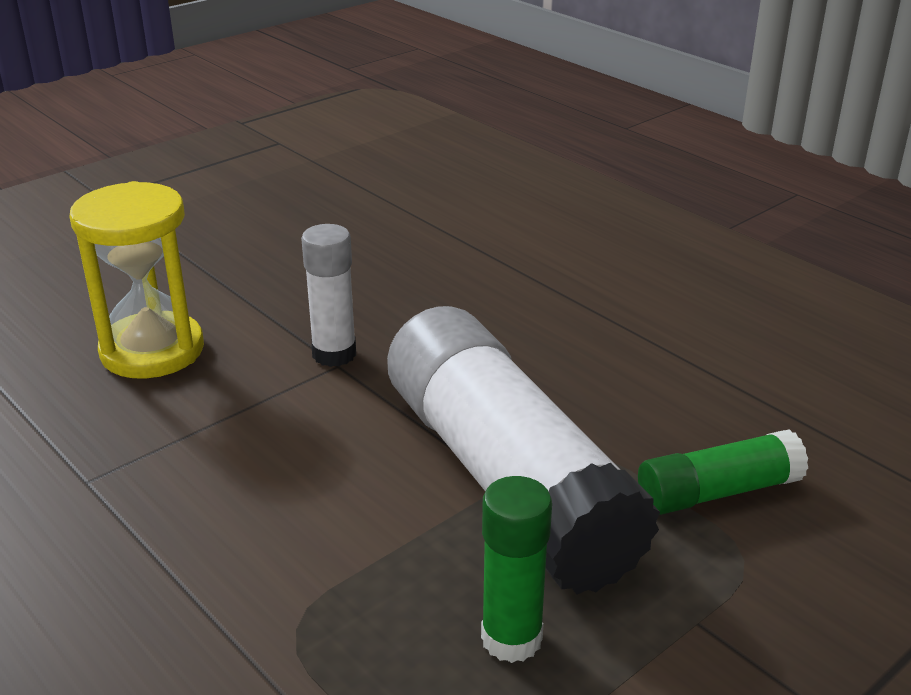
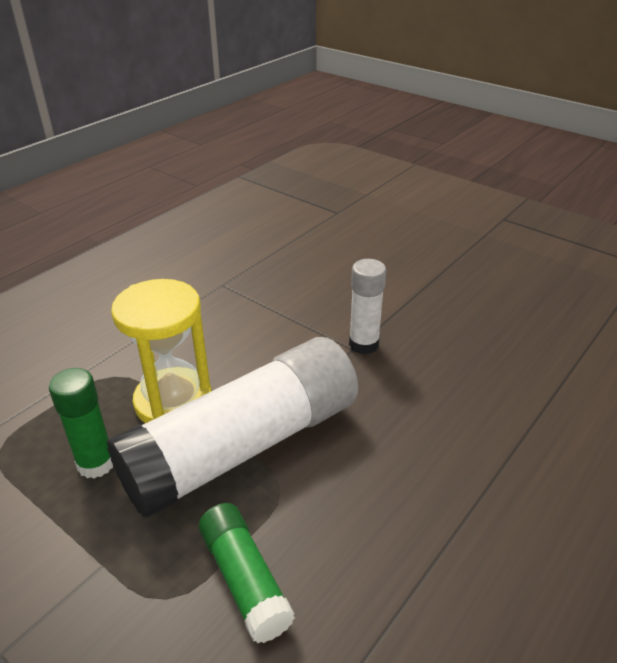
camera: 80 degrees right, 5 degrees up
yellow hourglass [69,181,204,378] -> yellow hourglass moved to [111,279,212,423]

